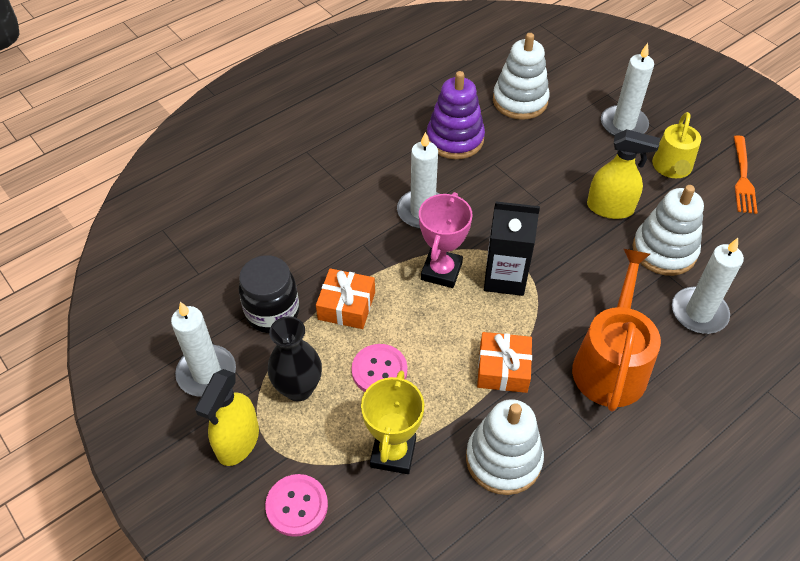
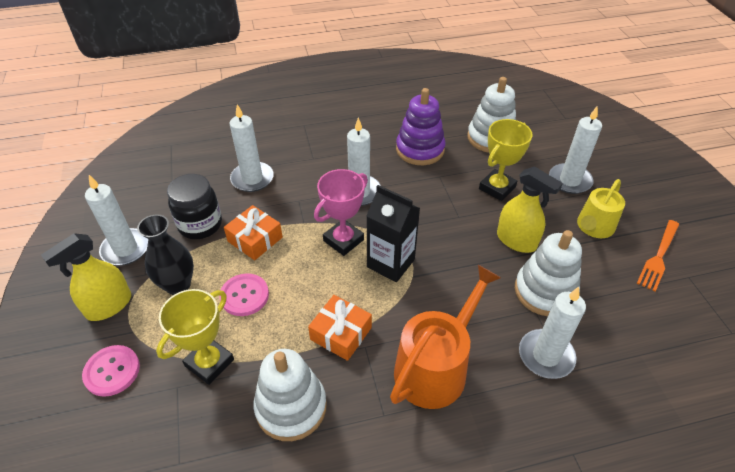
camera: 25 degrees right, 5 degrees down
none -> white candle [230,104,274,192]
none -> yellow trophy [479,119,532,201]

